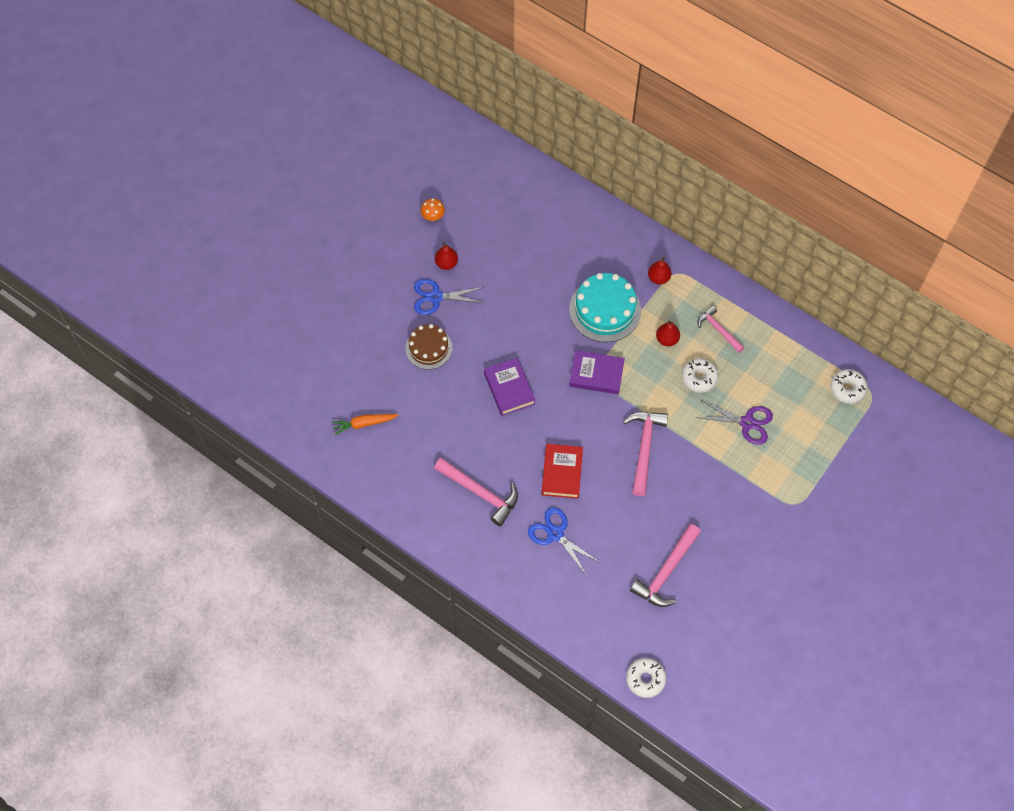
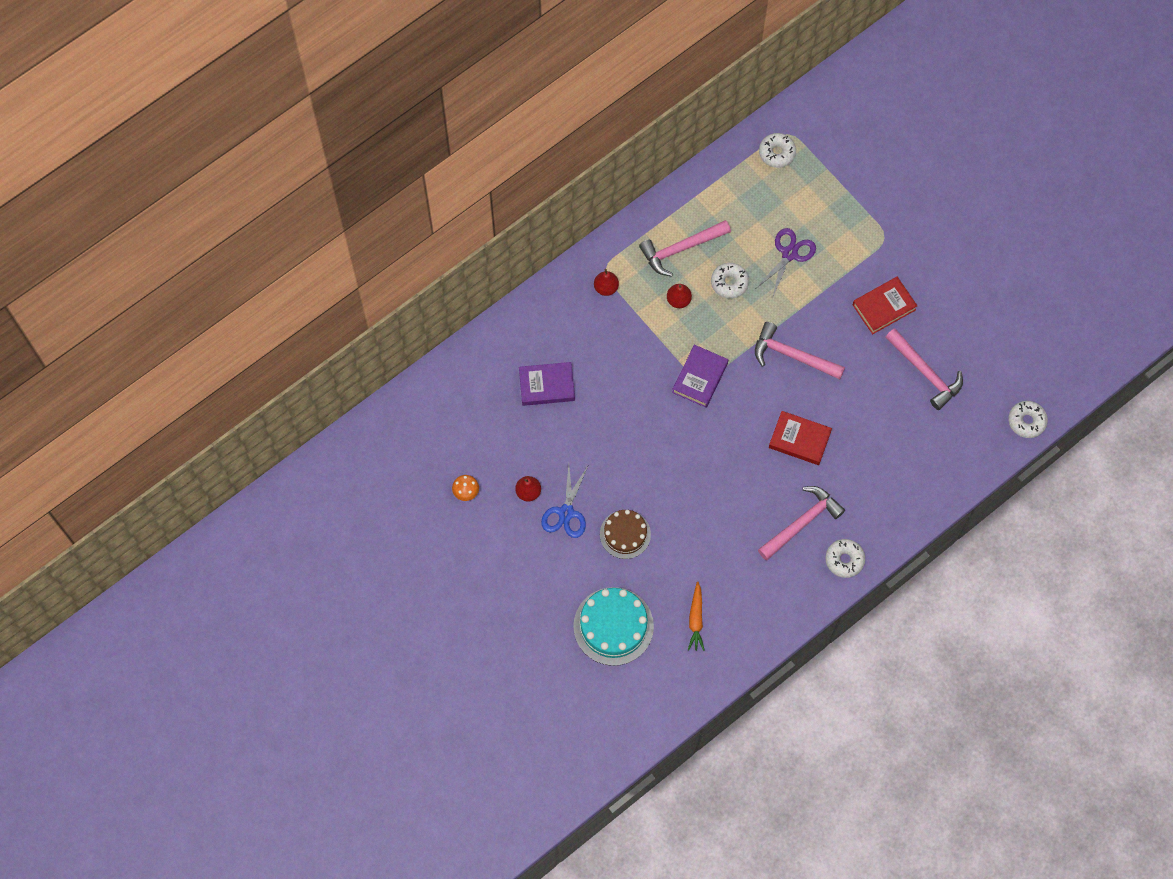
camera: 75 degrees left, 5 degrees up
purple book [484,358,535,416] -> purple book moved to [519,362,575,406]
blue scissors [528,507,601,576] -> none
turquoise cake [569,273,641,342] -> turquoise cake moved to [573,587,654,666]
pink hammer [697,305,745,353] -> pink hammer [639,220,731,277], size x1.56
none -> white donut [825,539,865,578]
none -> red book [853,277,917,334]

